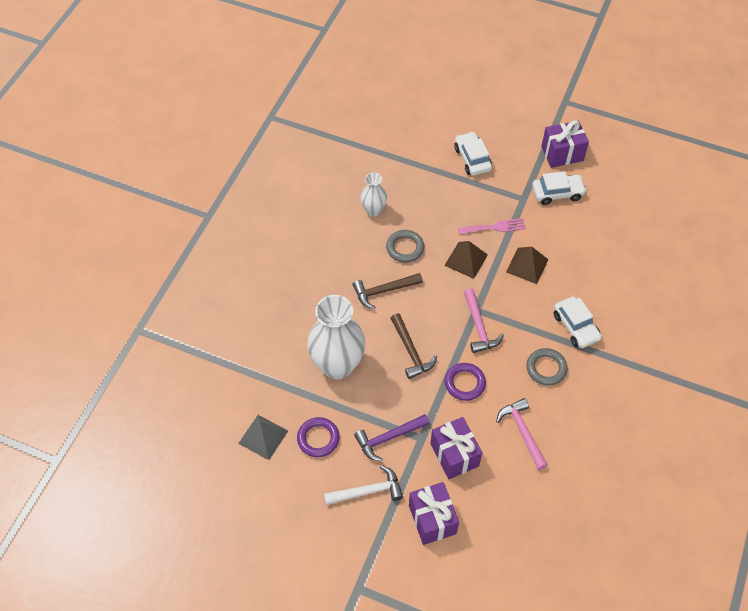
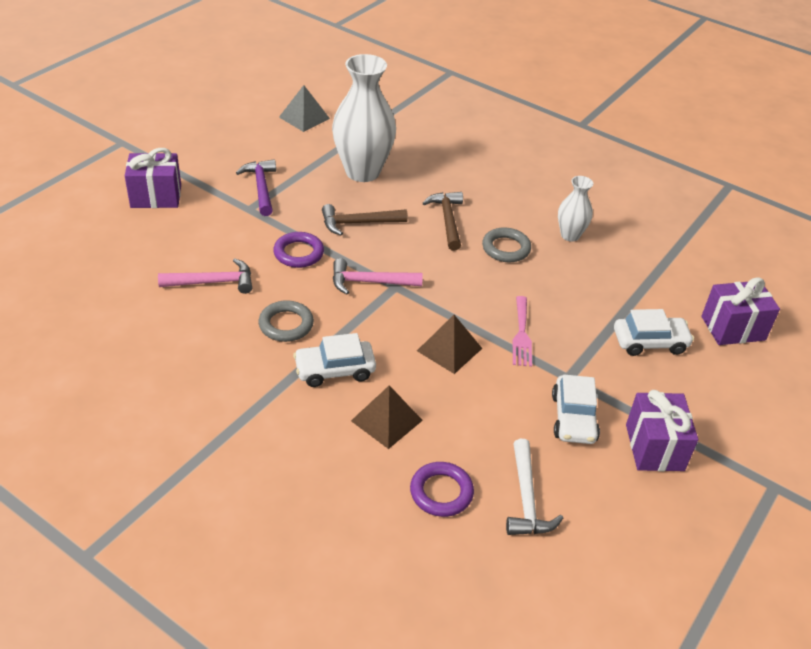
camera: 100 degrees right, 15 degrees down
purple ring [297,417,340,457] -> purple ring moved to [410,462,474,517]
white hammer [324,465,403,505] -> white hammer moved to [506,439,563,535]
purple gift [430,417,482,479] -> purple gift moved to [701,277,780,345]
brown pyramid [444,241,488,279] -> brown pyramid moved to [351,385,423,449]

